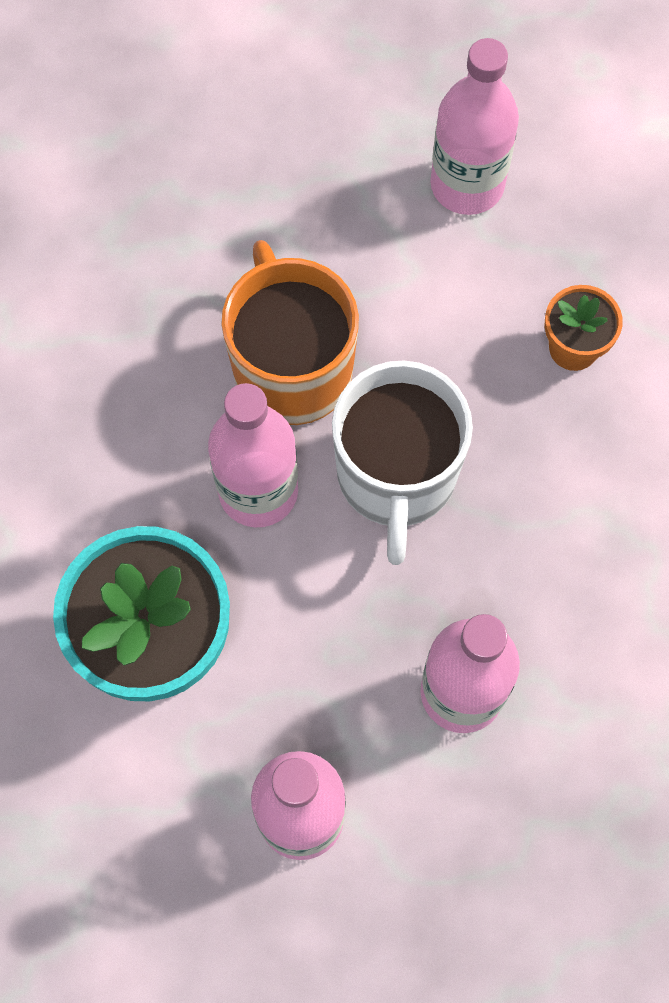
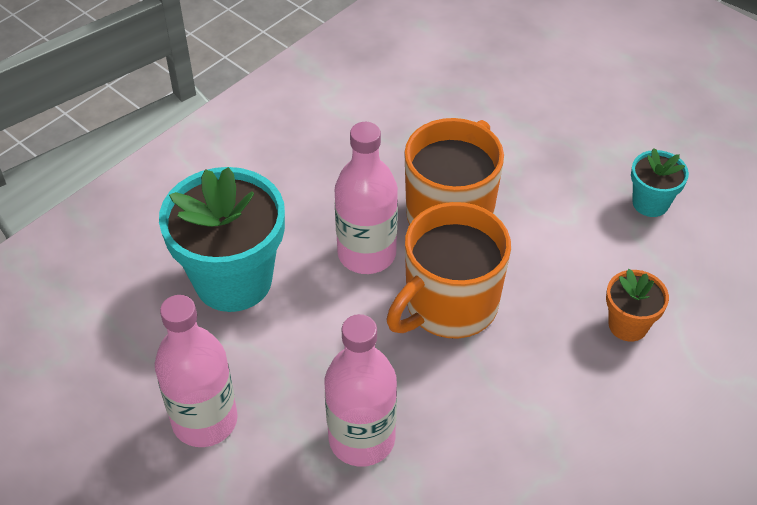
camera: 45 degrees right, 20 degrees down
white mug [332,361,473,565] -> orange mug [387,202,511,338]
pink bottle [430,38,519,215] -> turquoise flower pot [631,148,689,217]

